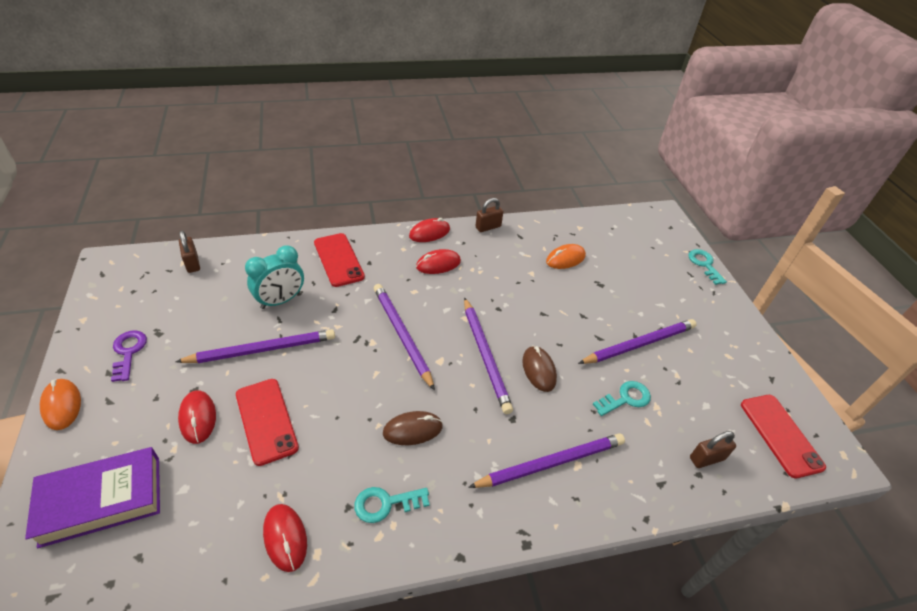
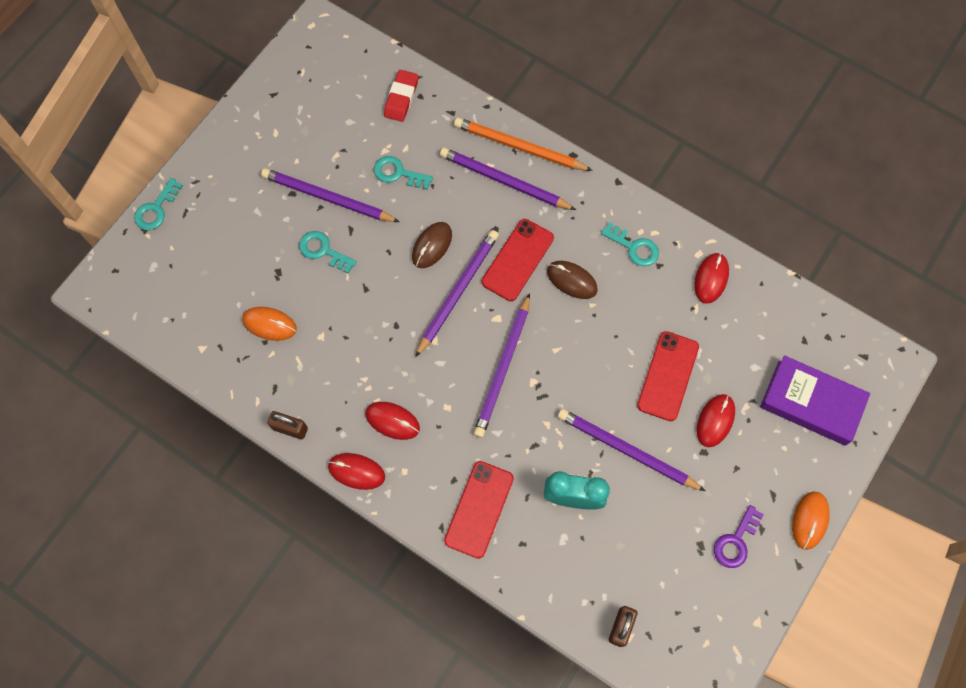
camera: 130 degrees left, 25 degrees up
brown padlock [690,431,736,468] -> red eraser [384,70,418,122]
red phone [741,395,826,479] -> red phone moved to [482,219,554,301]
none -> turquoise key [299,231,357,273]
none -> orange pencil [454,117,593,171]

